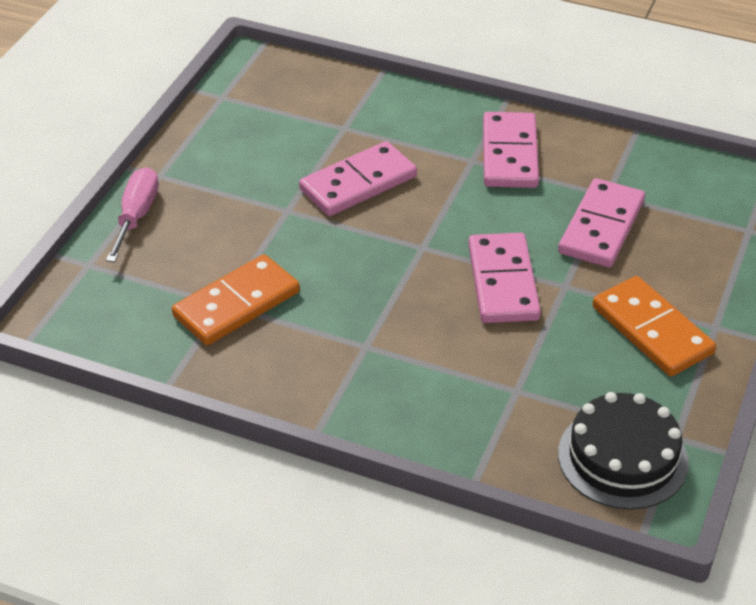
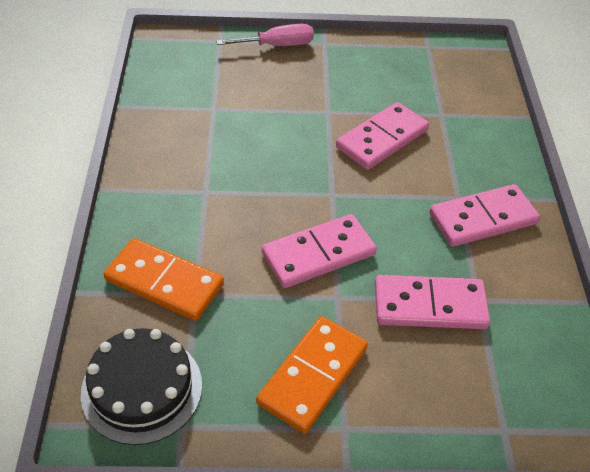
camera: 65 degrees right, 5 degrees up
orange domino [172,254,300,345] -> orange domino moved to [104,238,224,321]
pink domino [299,141,417,216] -> pink domino turned 75 degrees counterclockwise [336,102,429,170]

